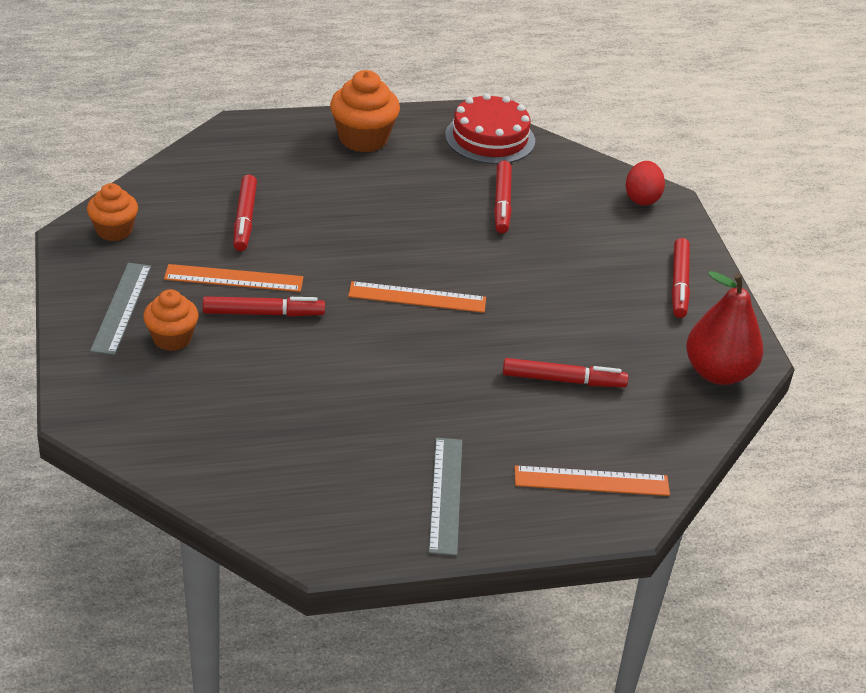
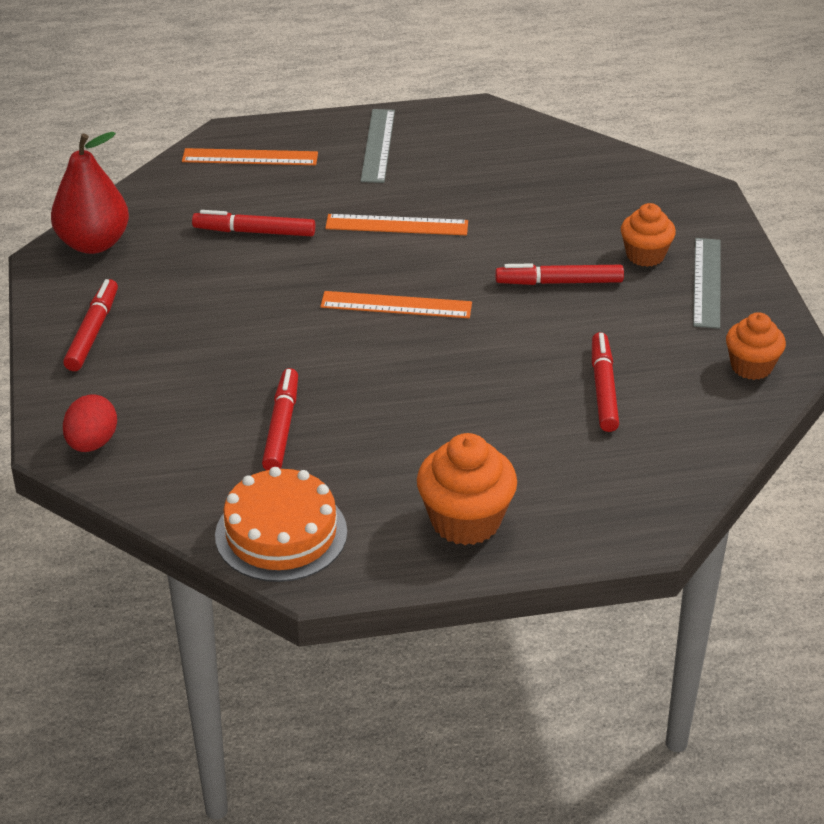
camera: 175 degrees left, 0 degrees up
orange ruler [164,264,303,292] -> orange ruler moved to [325,214,468,235]
red cake [445,93,535,164] -> orange cake [215,467,347,582]

